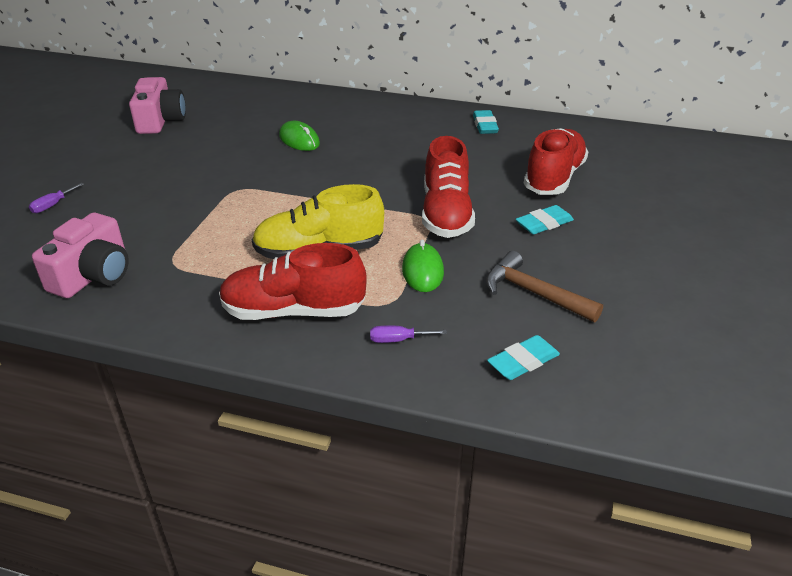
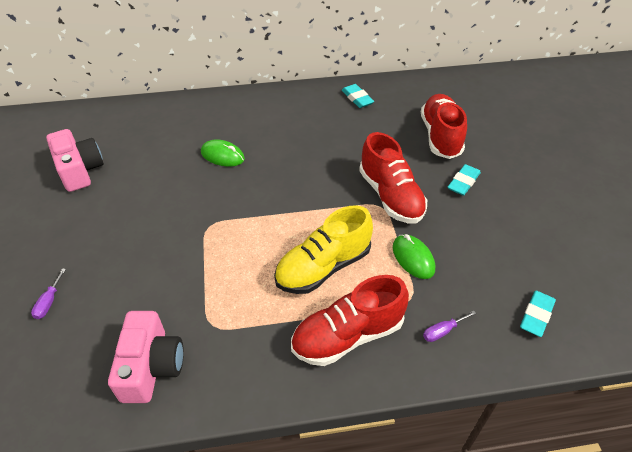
camera: 25 degrees left, 10 degrees up
brown hammer [486,251,603,322] -> none

